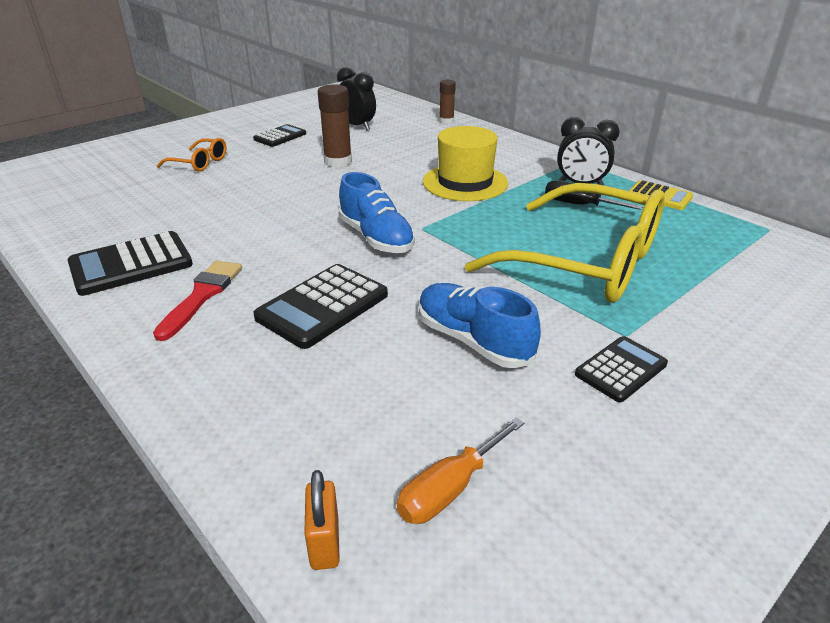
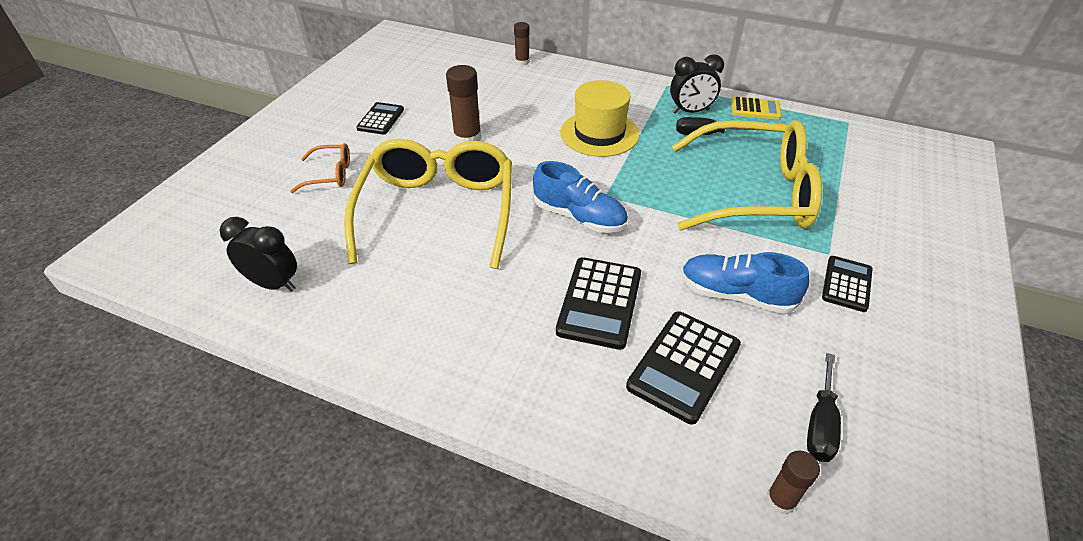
camera: 25 degrees left, 10 degrees up
black calculator [68,231,193,296] -> black calculator moved to [626,311,741,425]
red brush [153,260,242,341] -> none
orange padlock [304,470,340,570] -> brown glue stick [766,451,820,514]
black clock [337,67,376,130] -> black clock moved to [220,217,297,292]
orange screwdriver [397,417,524,524] -> black screwdriver [807,353,841,462]
none -> yellow glasses [344,139,512,269]

